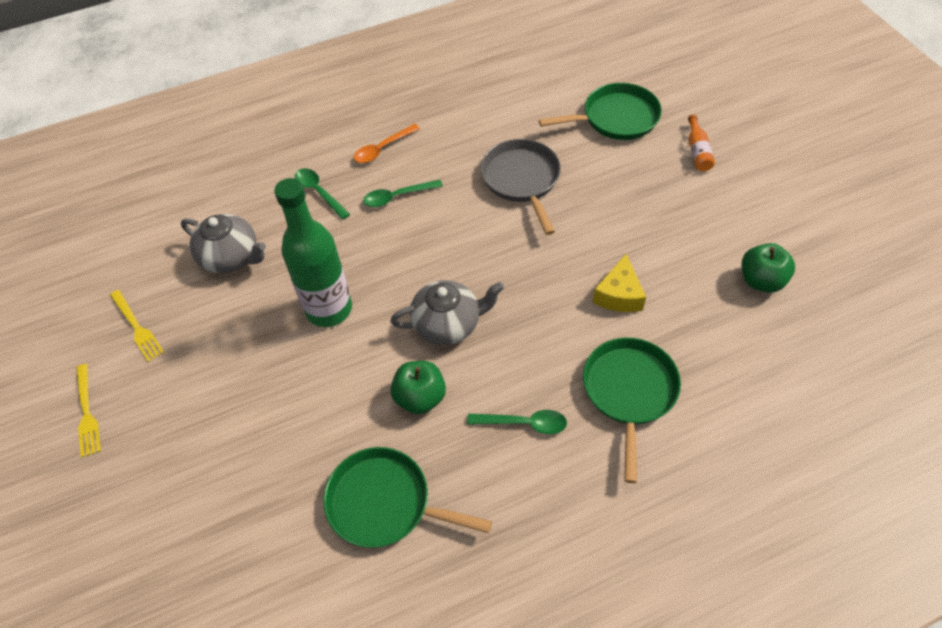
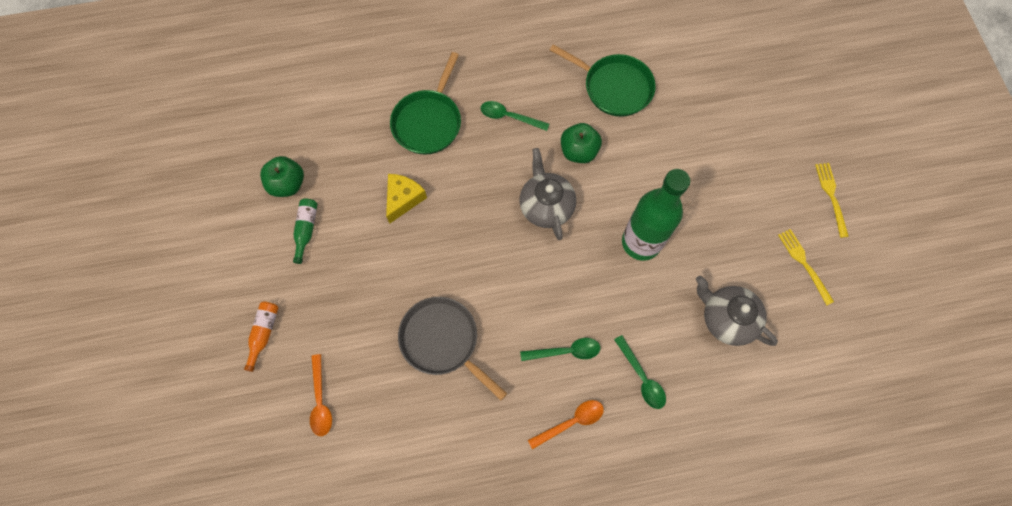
camera: 170 degrees left, 15 degrees up
grey teapot [390,280,504,345] -> grey teapot turned 75 degrees clockwise [519,148,576,240]
grey pan [481,139,561,235] -> grey pan turned 135 degrees clockwise [398,297,507,400]
green pan [539,83,662,140] -> orange spoon [310,354,332,436]
none -> green bottle [293,198,318,264]

